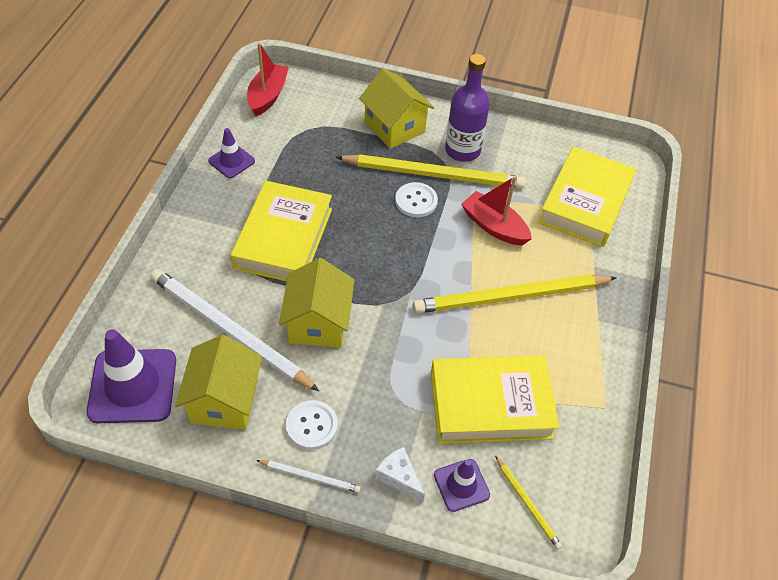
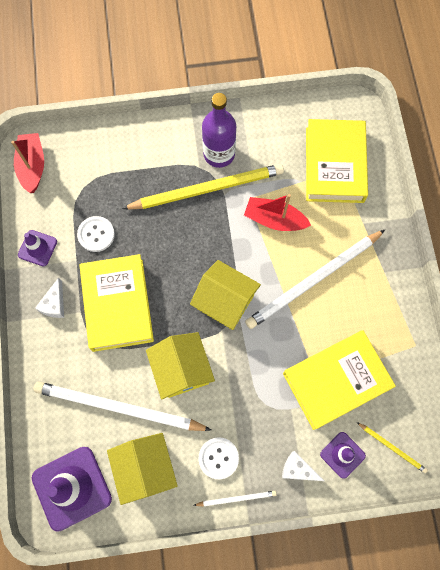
camera: 20 degrees left, 20 degrees up
yellow house [359,68,434,149] -> yellow house moved to [190,260,261,330]
white button [395,182,438,217] -> white button moved to [77,216,115,252]
yellow pencil [413,274,617,314] -> white pencil [245,230,385,329]
none -> white cheese [35,277,64,318]

